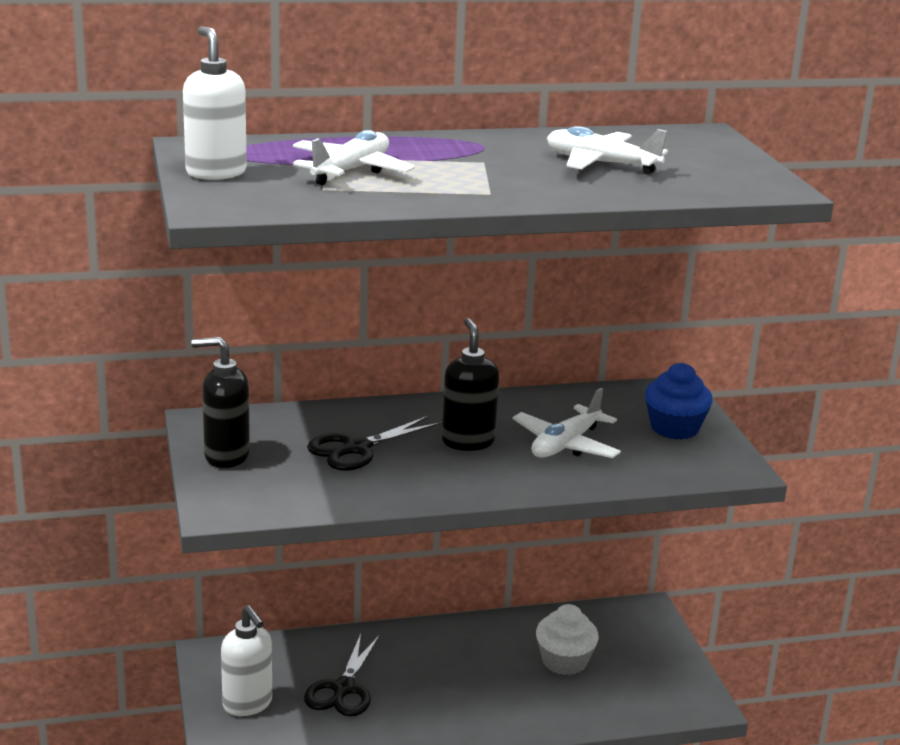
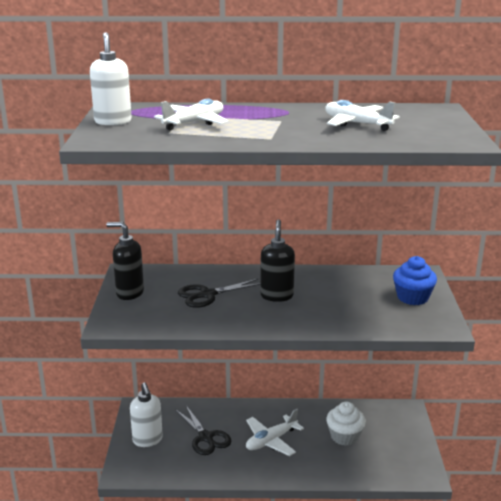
camera: 15 degrees right, 0 degrees up
black scissors [304,634,380,716] -> black scissors turned 60 degrees counterclockwise [175,406,231,455]
white plane [512,388,621,458] -> white plane moved to [246,409,304,456]

